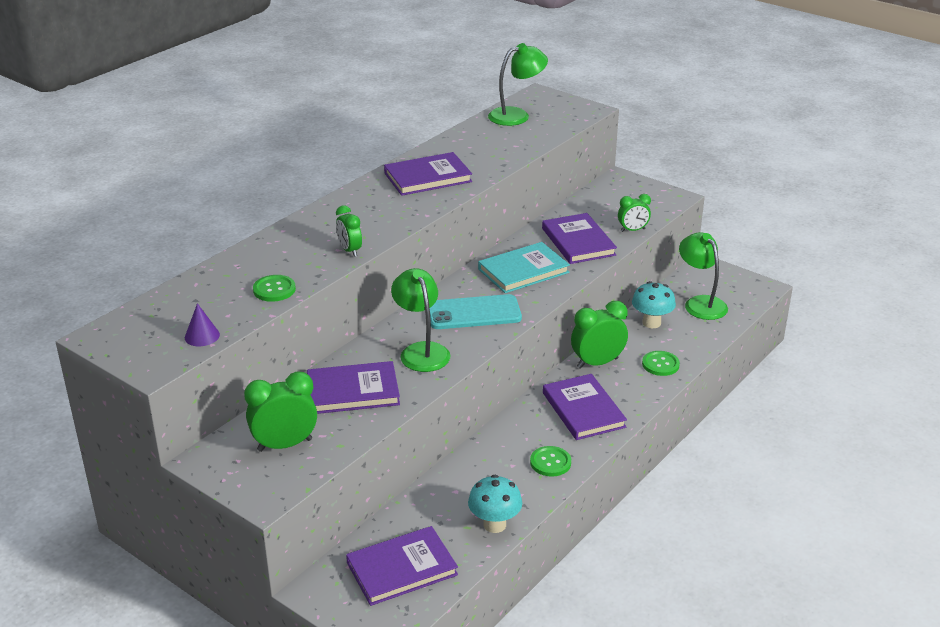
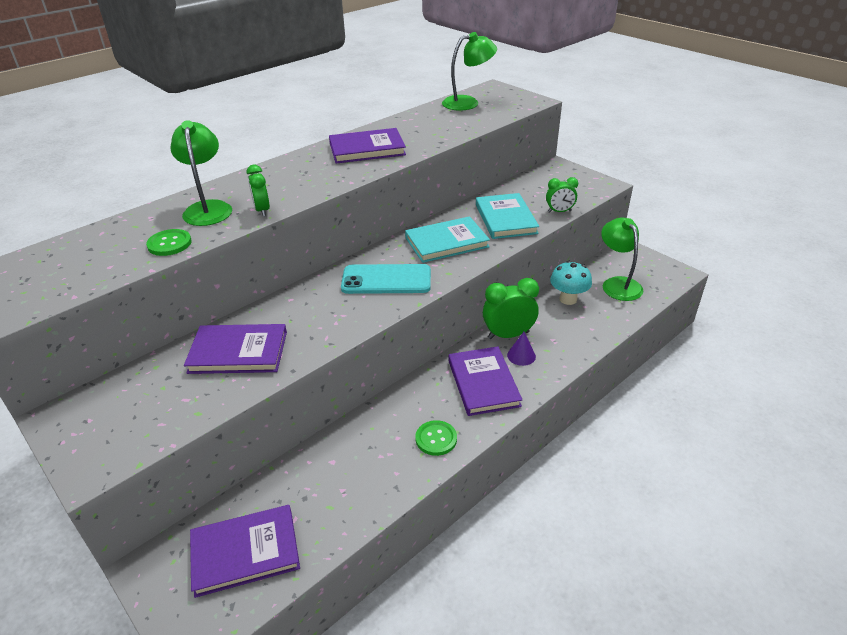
camera: 10 degrees right, 5 degrees up
purple cone [185,303,220,346] -> purple cone moved to [507,332,536,366]
green clock [244,371,317,452] -> none
green lamp [391,268,450,372] -> green lamp moved to [170,120,232,226]
turquoise mushroom [468,475,522,533] -> none
purple book [542,213,617,264] -> turquoise book [476,193,539,239]
green button [642,351,680,376] -> none

